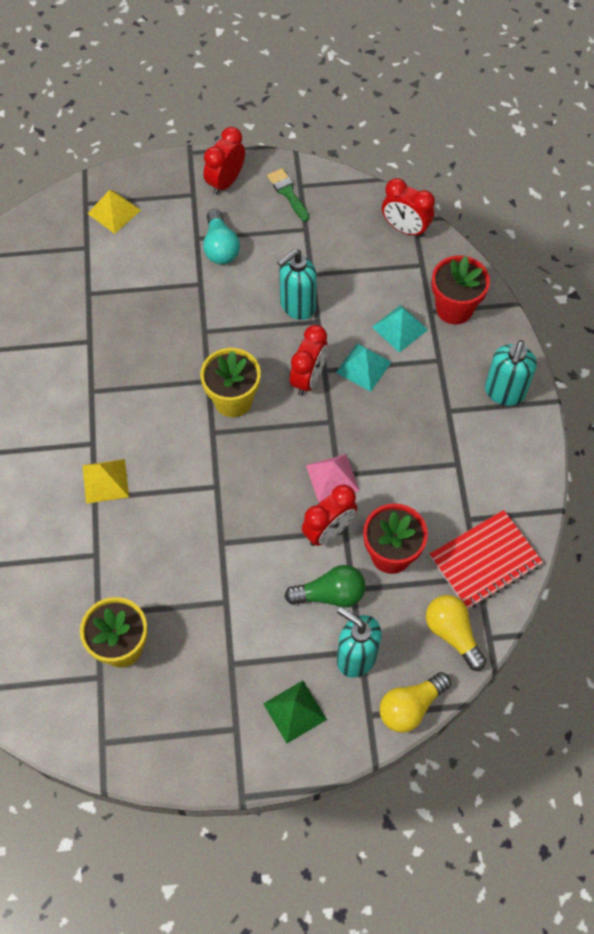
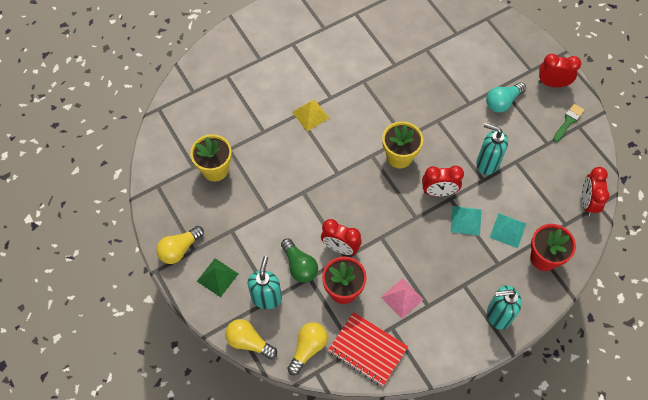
camera: 65 degrees right, 0 degrees up
yellow pyramid [88,190,141,234] -> none
pink pyramid [306,454,359,502] -> pink pyramid moved to [381,278,424,319]
none -> yellow light bulb [156,226,204,264]

